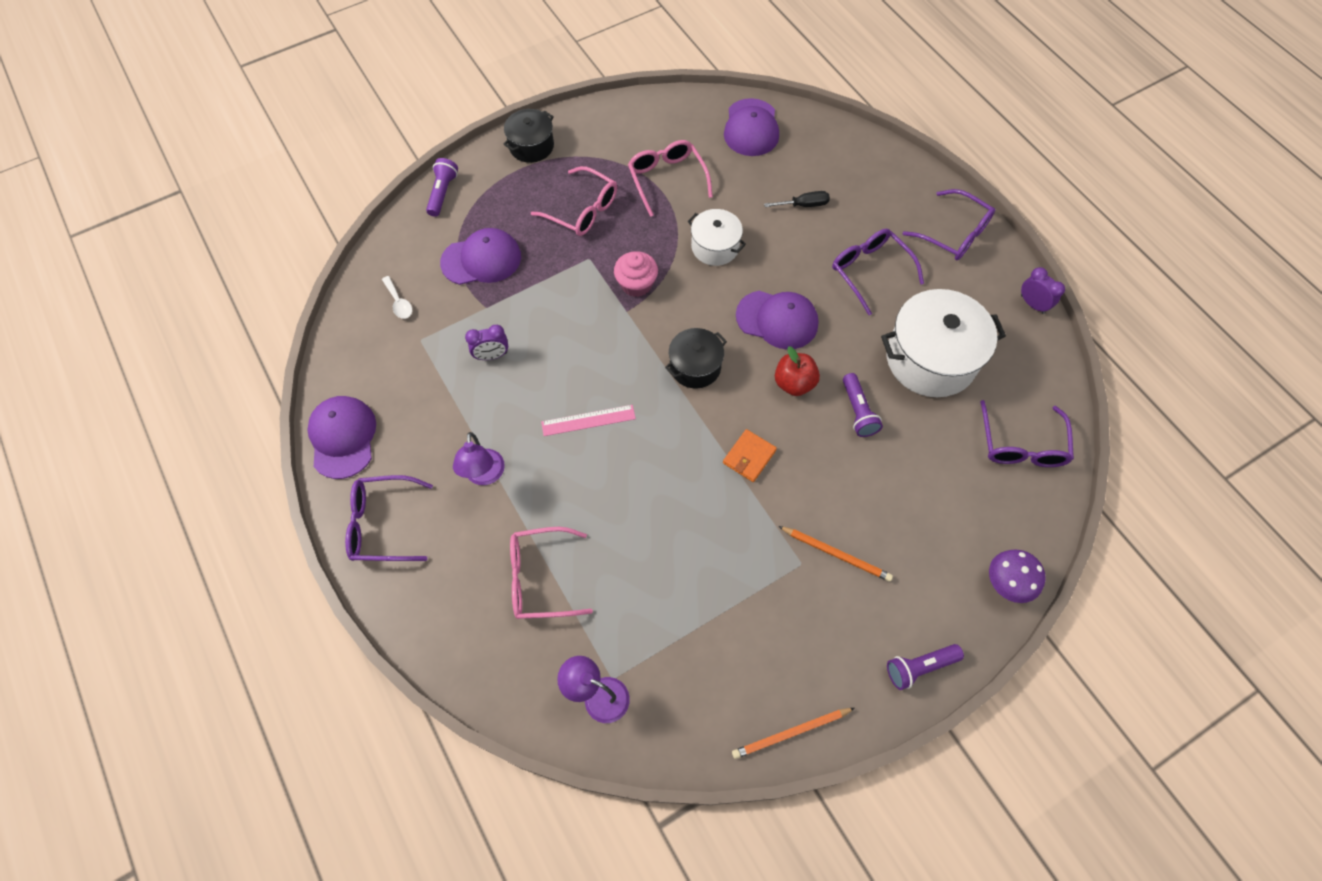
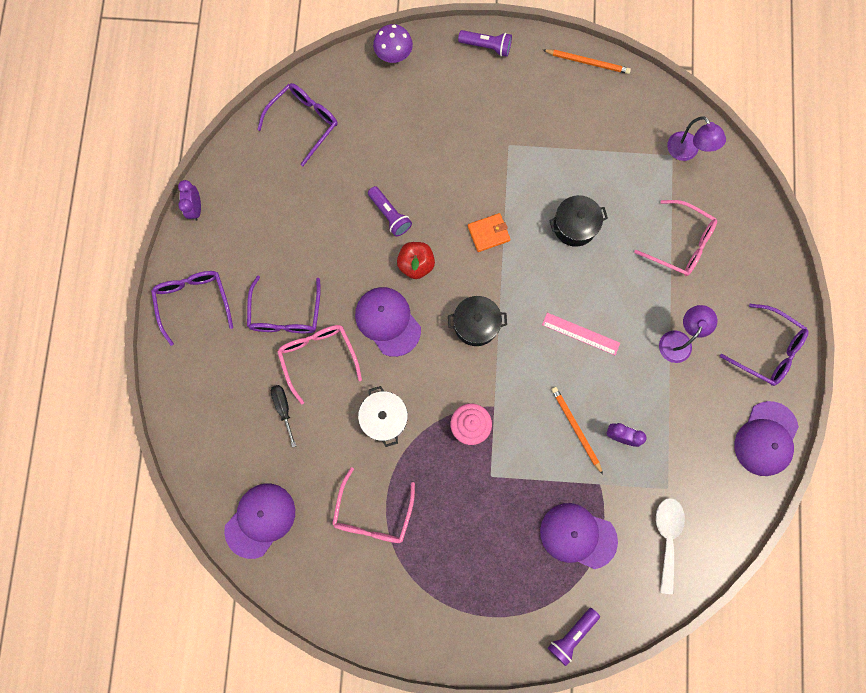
camera: 145 degrees left, 15 degrees up
white spoon [382,276,412,319] -> white spoon [656,498,685,594], size x1.67
black pot [503,109,554,163] -> black pot moved to [549,195,608,247]
pink glasses [531,166,617,236] -> pink glasses moved to [277,325,362,404]
black screwdriver [764,191,830,207] -> black screwdriver turned 45 degrees clockwise [271,385,296,448]
orange pencil [778,526,893,582] -> orange pencil moved to [551,387,603,474]
purple flashlight [843,373,883,437] -> purple flashlight turned 120 degrees clockwise [368,186,412,237]
white pot [881,289,1006,397] -> none

